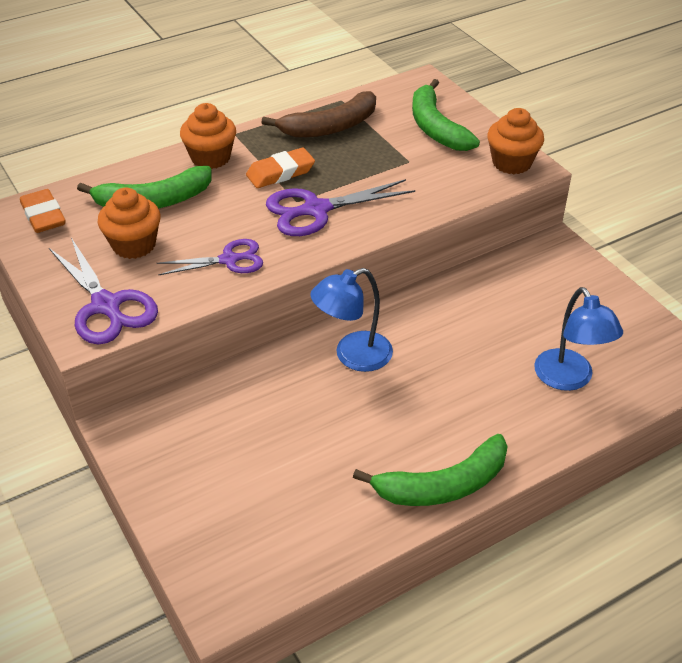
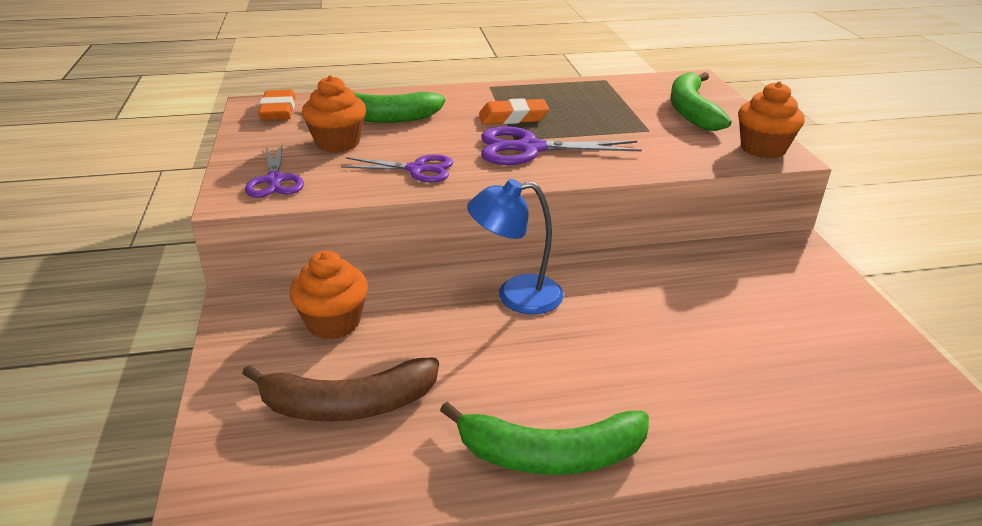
camera: 20 degrees right, 10 degrees down
purple scissors [49,238,158,345] -> purple scissors [245,144,304,198], size x0.66
orange cupcake [180,103,236,169] -> orange cupcake moved to [290,251,368,339]
brown banana [261,91,376,138] -> brown banana moved to [242,357,439,422]
blue lamp [534,287,623,391] -> none

